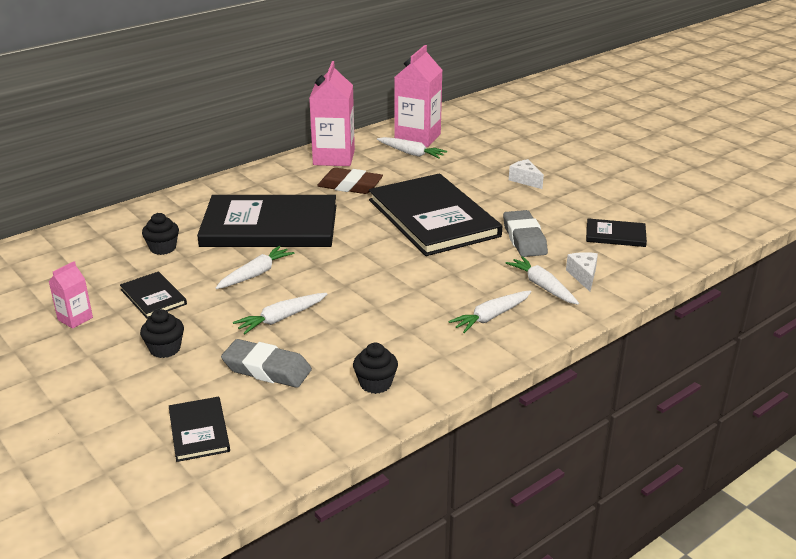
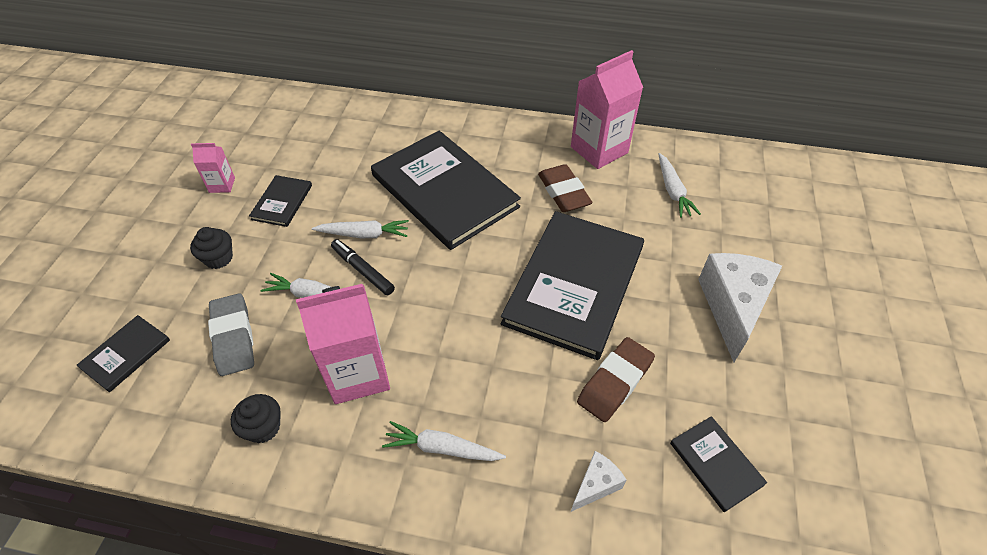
camera: 50 degrees right, 20 degrees up
black cupcake [142,213,179,255] -> none
pink carton [394,45,443,147] -> pink carton moved to [296,284,390,404]
grey eraser [503,210,548,257] -> brown eraser [577,337,655,422]
white carrot [506,256,579,305] -> none
white cheese [509,159,544,189] -> white cheese [698,253,782,362], size x2.08
none -> black marker [331,239,395,295]

